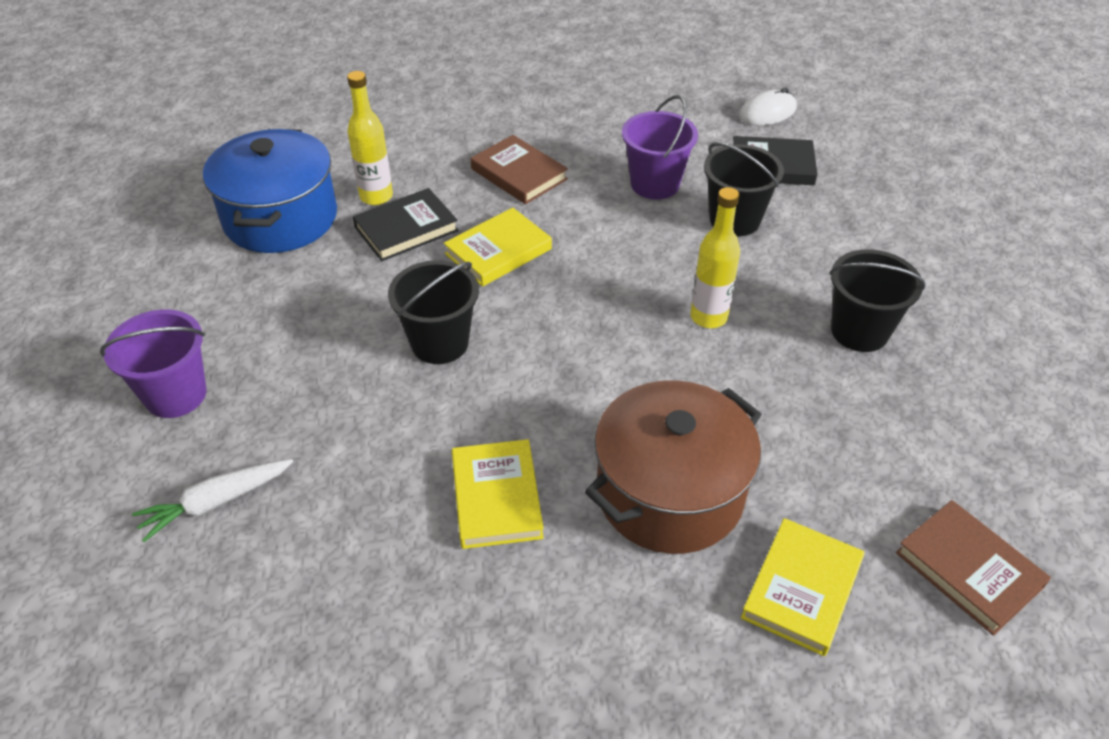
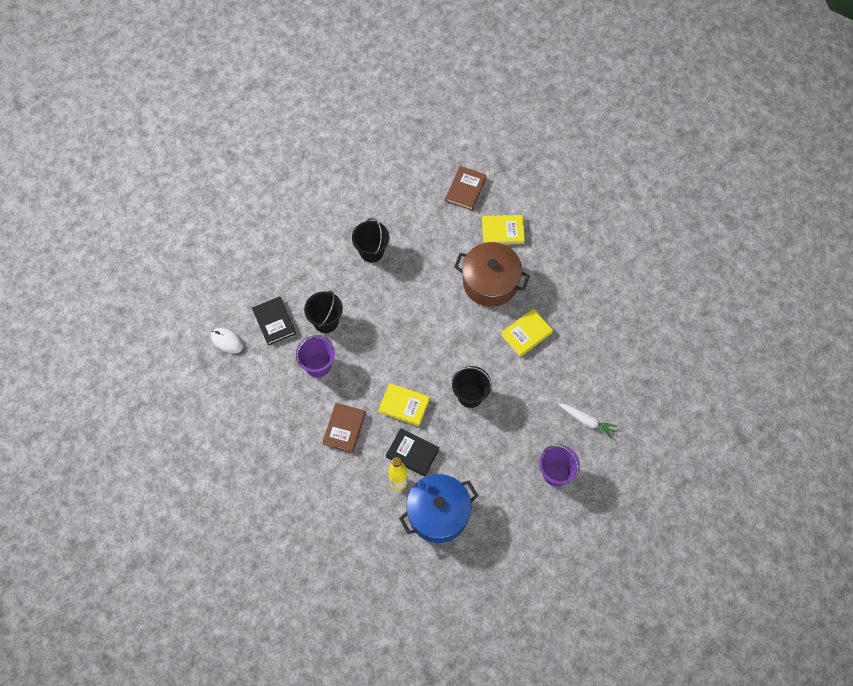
camera: 120 degrees left, 20 degrees up
yellow bottle [690,187,740,328] -> none

